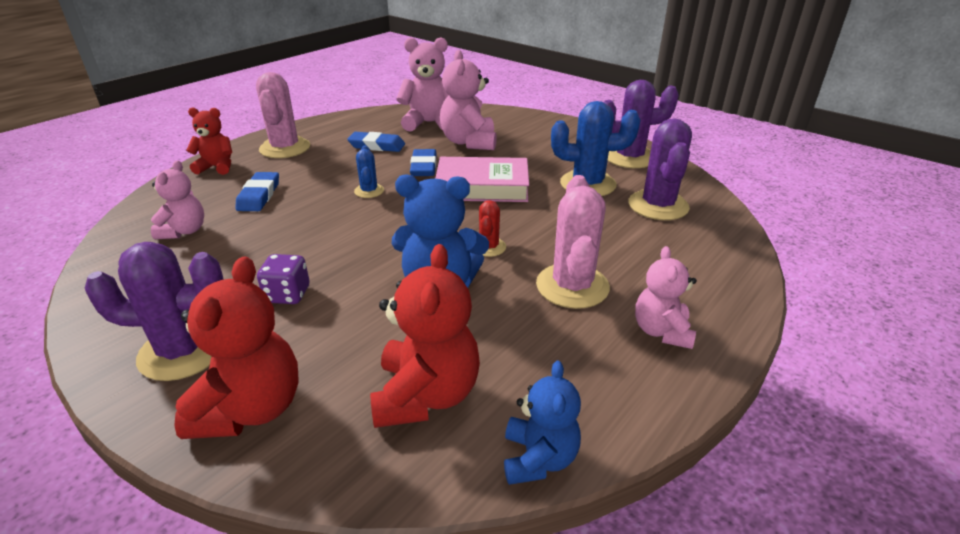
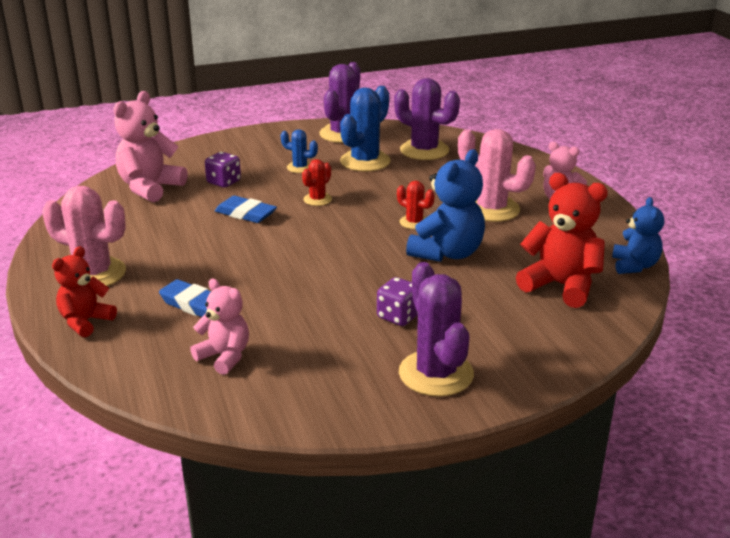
camera: 60 degrees left, 5 degrees down
purple cactus [85,242,224,381] -> purple cactus turned 45 degrees counterclockwise [399,262,474,397]
red teddy bear [174,256,298,439] -> none
blue eraser [347,132,405,152] -> none
blue cactus [354,146,384,198] -> blue cactus moved to [281,129,318,173]
pink book [435,157,529,202] -> red cactus [302,159,332,206]
pink teddy bear [440,50,497,150] -> purple dice [205,152,241,188]
blue teddy bear [504,361,581,485] -> blue teddy bear turned 60 degrees clockwise [612,197,664,274]

